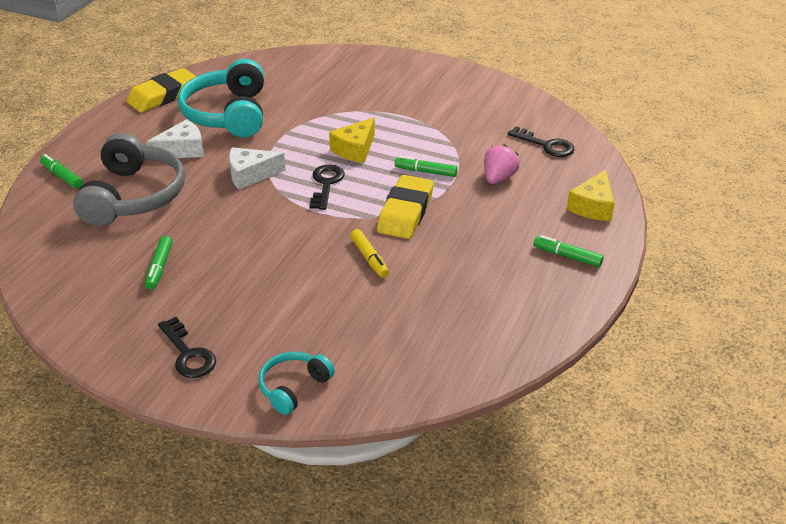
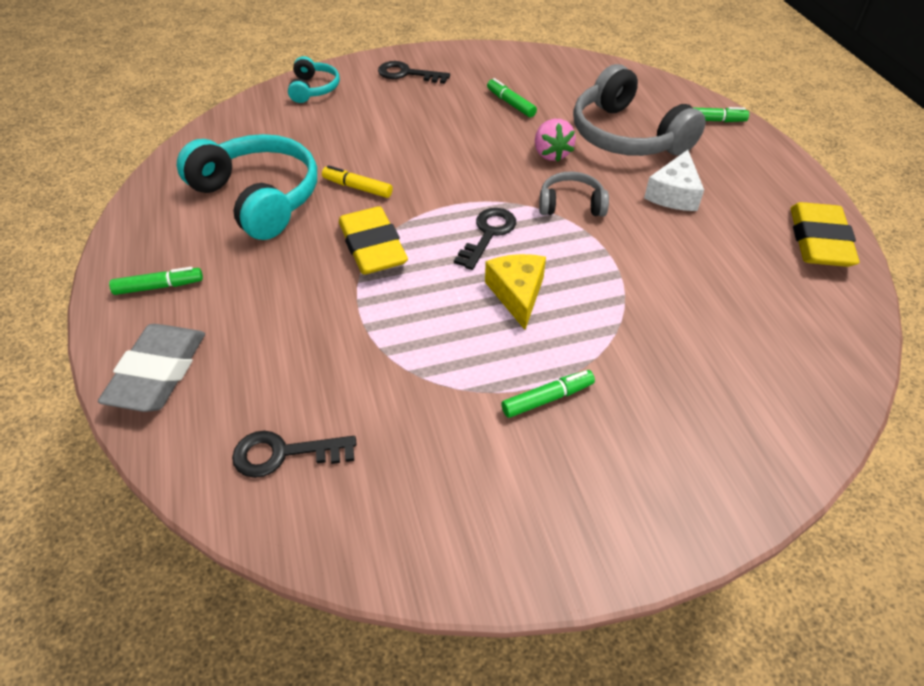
camera: 140 degrees right, 10 degrees up
turquoise headphones [178,59,264,137] -> turquoise headphones moved to [177,134,317,240]
white cheese [229,147,286,190] -> grey headphones [539,171,609,217]
black key [309,164,345,210] -> black key turned 120 degrees counterclockwise [454,208,516,270]
green marker [395,156,458,177] -> green marker moved to [501,370,595,418]
pink strawberry [484,144,520,184] -> pink strawberry moved to [535,119,576,162]
yellow cheese [567,170,615,221] -> grey eraser [98,324,205,412]

